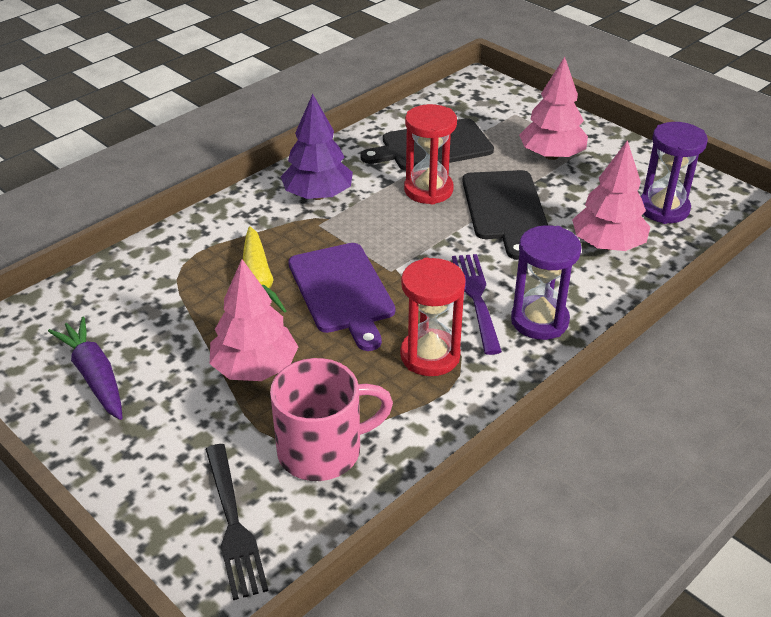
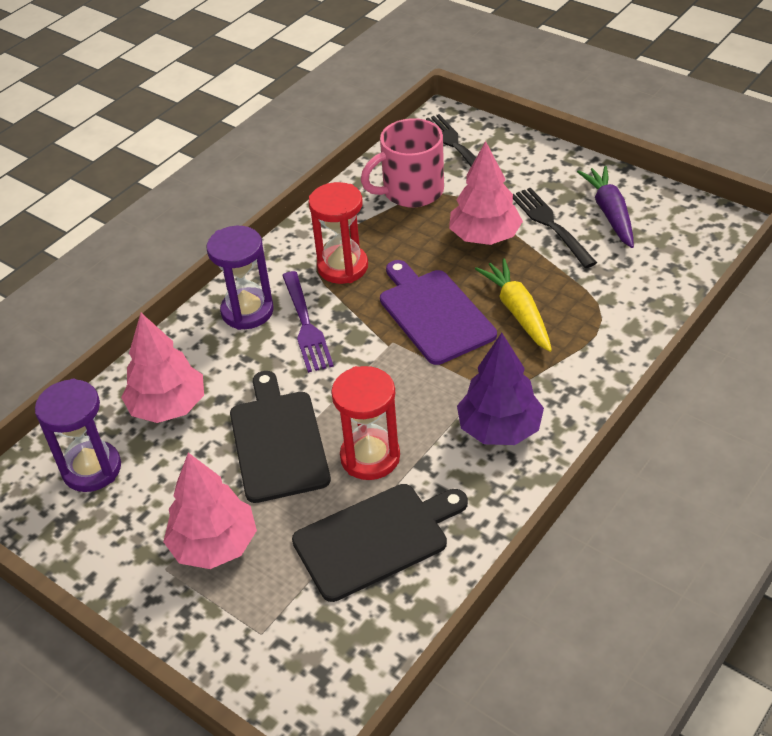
camera: 175 degrees right, 5 degrees up
purple carrot [48,317,123,420] -> purple carrot turned 150 degrees counterclockwise [577,166,634,248]
none -> black fork [513,188,597,268]

